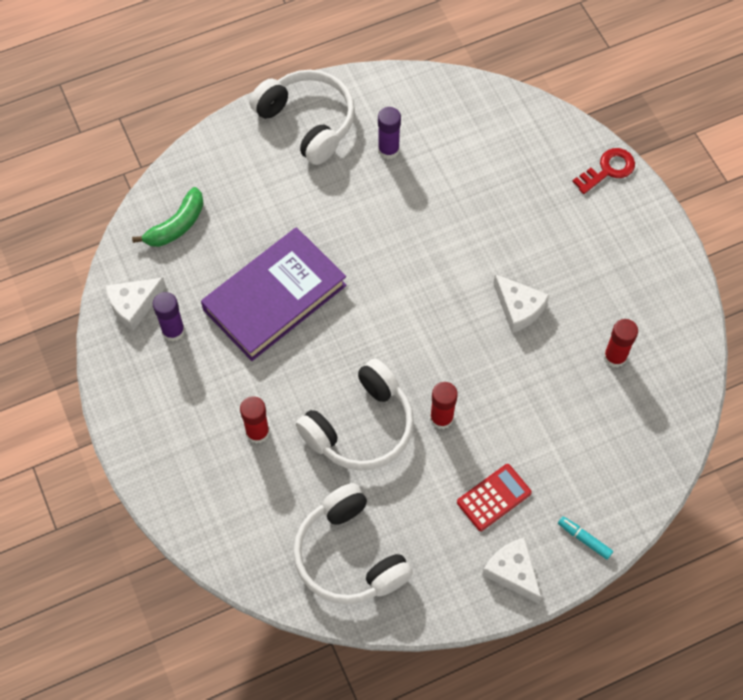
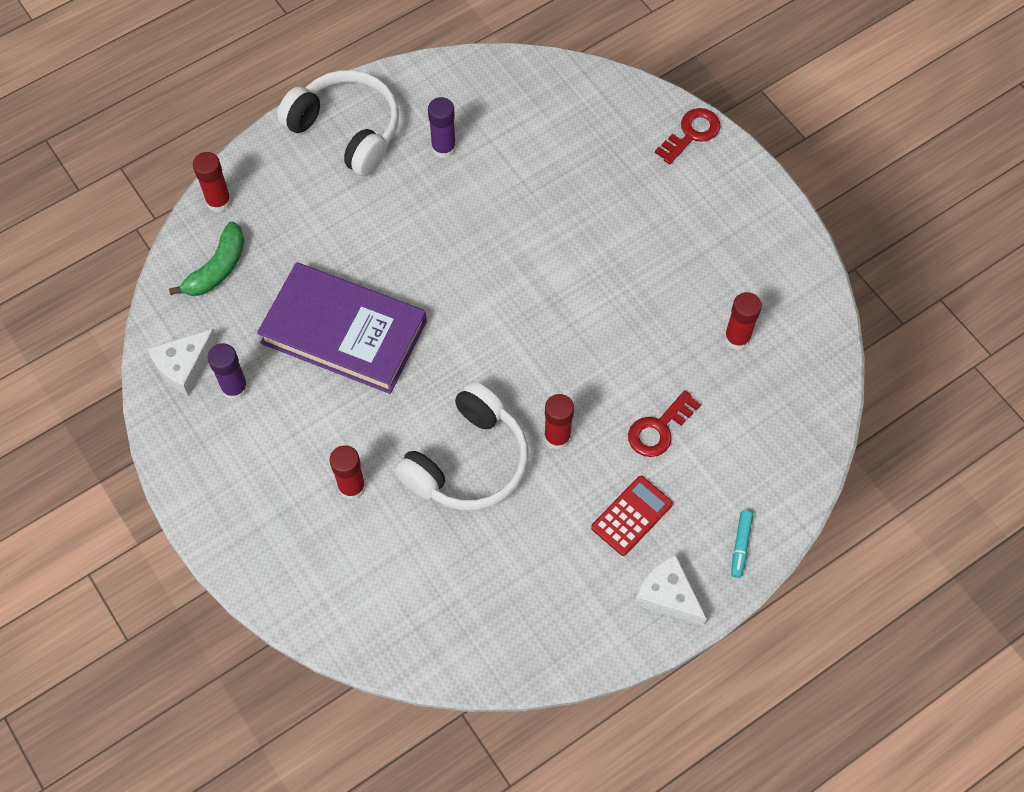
camera: 10 degrees left, 0 degrees up
purple book [201,227,347,361] -> purple book turned 75 degrees clockwise [257,262,427,394]
white headphones [293,483,413,604] -> none
white cheese [493,274,549,333] -> none
turquoise marker [558,516,613,560] -> turquoise marker turned 105 degrees counterclockwise [731,510,753,578]
none -> red glue stick [193,152,232,212]
none -> red key [628,390,701,457]

